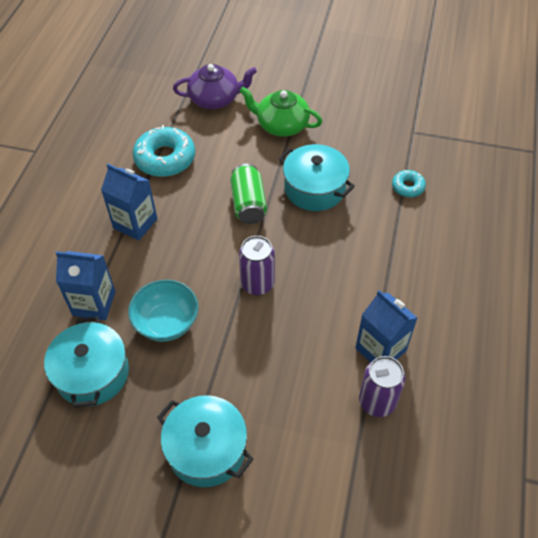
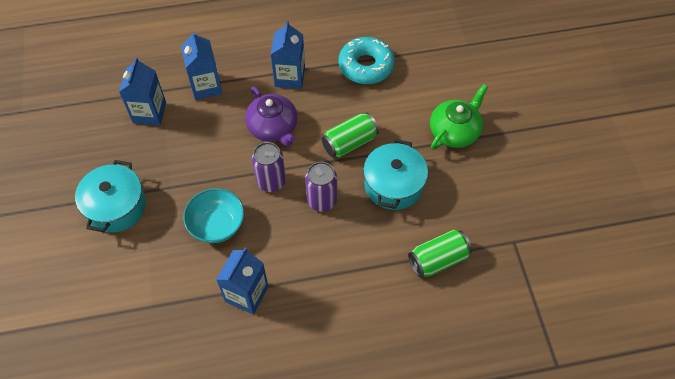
camera: 65 degrees right, 5 degrees up
turquoise pot [44,317,129,407] -> blue carton [119,57,166,125]
turquoise bowl [128,280,198,342] -> turquoise bowl moved to [183,188,244,243]
purple teapot [173,64,257,109] -> purple teapot moved to [245,87,298,146]
green teapot [240,87,322,137] -> green teapot turned 45 degrees clockwise [430,84,488,150]
purple can [359,356,405,417] -> purple can moved to [305,162,337,212]
turquoise donut [392,170,426,197] -> green can [408,230,472,278]

